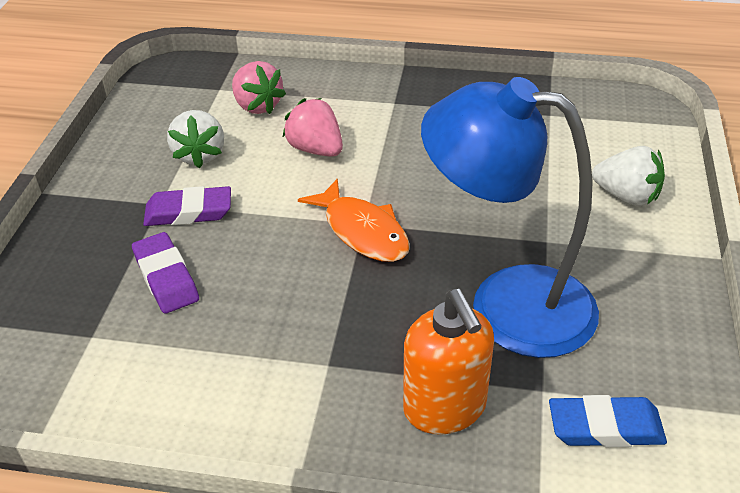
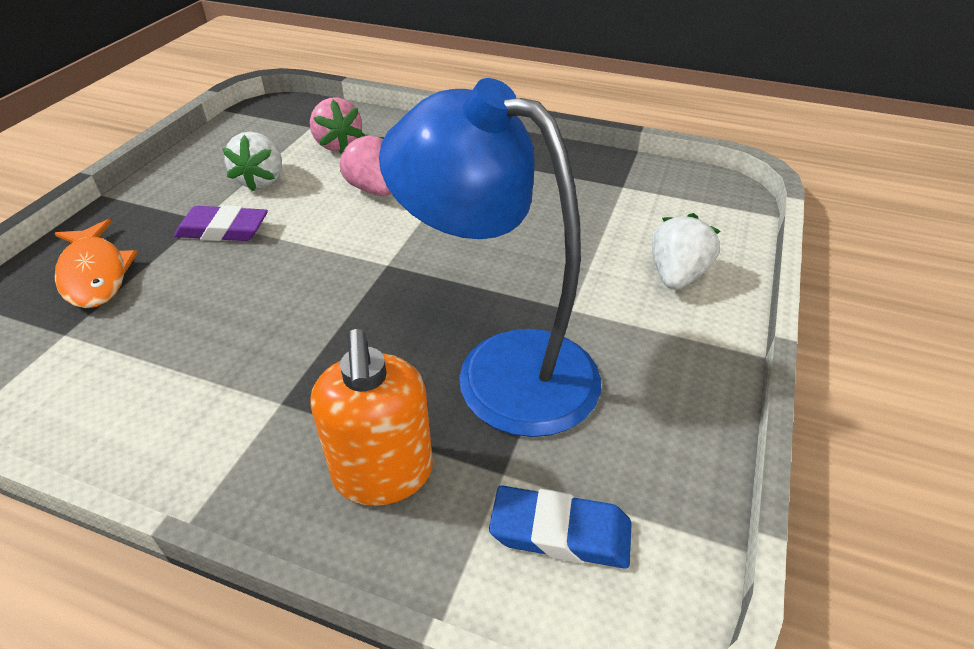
camera: 10 degrees right, 0 degrees up
purple eraser [132,232,199,314] -> none
orange fish [298,178,410,262] -> orange fish moved to [54,219,138,308]
white strawberry [592,146,665,206] -> white strawberry turned 105 degrees counterclockwise [652,213,720,290]

